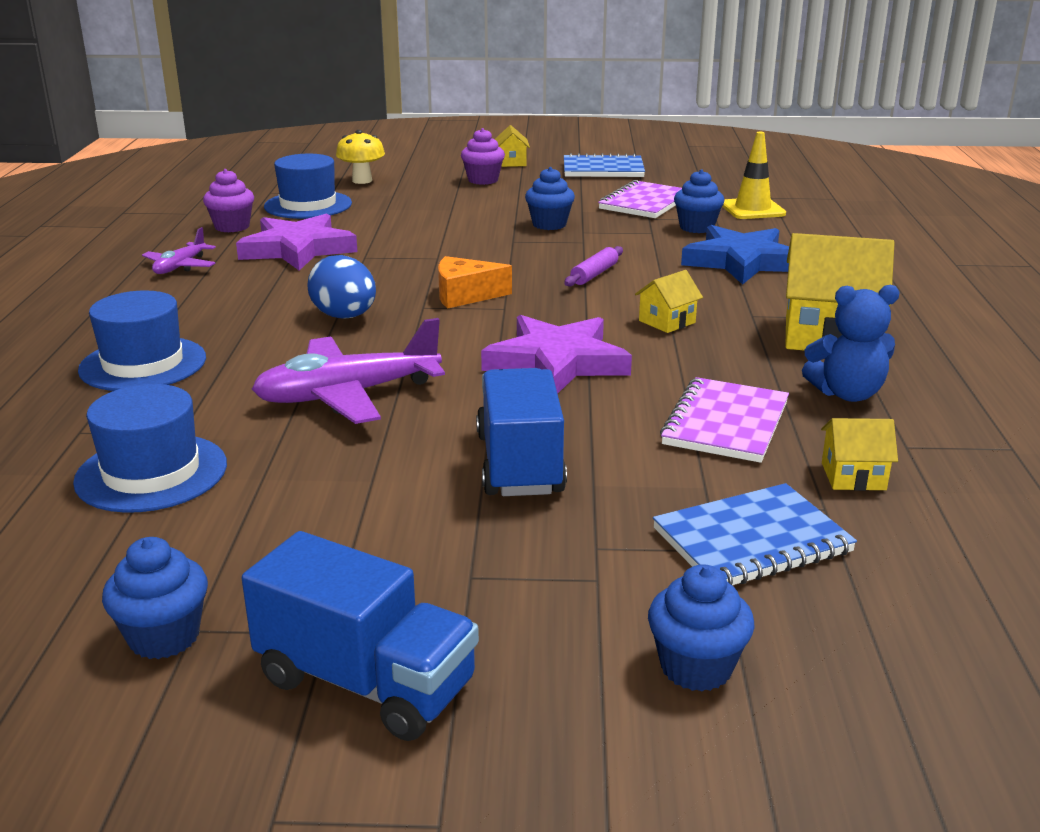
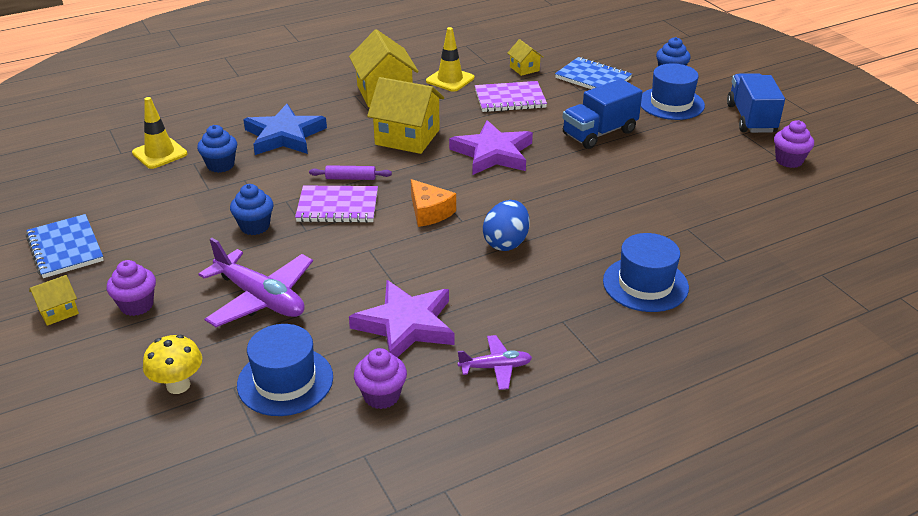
camera: 120 degrees left, 10 degrees up
blue hat [73,384,227,513] -> blue hat moved to [641,63,705,120]
blue cupcake [102,537,208,659] -> purple cupcake [774,120,814,168]
purple plane [252,318,445,424] -> purple plane moved to [199,238,313,327]
purple notebook [598,180,682,218] -> purple notebook moved to [295,186,378,223]
yellow house [635,270,703,333] -> yellow house [367,77,444,154], size x2.02
blue teddy bear [802,285,900,402] -> yellow traffic cone [426,27,474,92]

